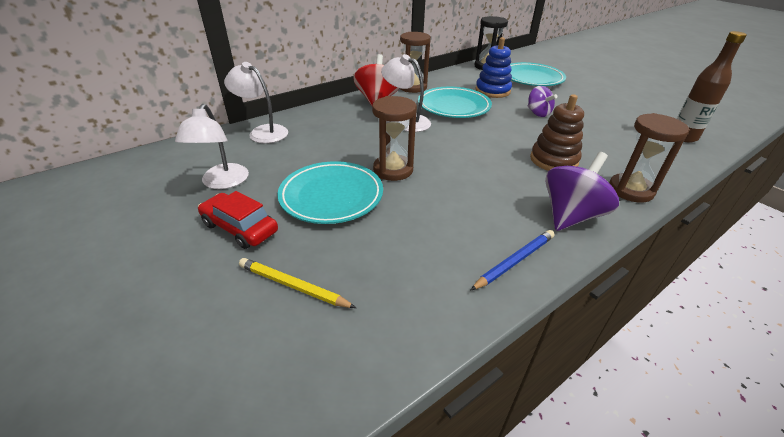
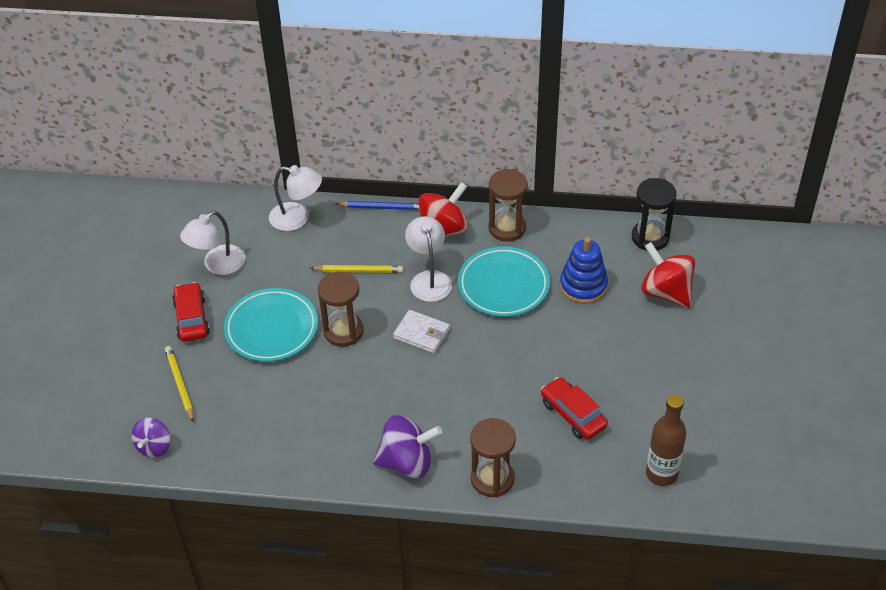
camera: 45 degrees right, 10 degrees up
white lamp [224,62,288,143] -> white lamp turned 120 degrees clockwise [269,165,322,231]
blue pencil [470,230,555,291] -> blue pencil moved to [336,201,420,210]
turquoise plate [510,62,566,86] -> red spinning top [641,242,695,308]
purple spinning top [528,86,557,117] -> purple spinning top moved to [132,418,170,457]
brown stacking toy [530,94,584,171] -> none
none -> yellow pencil [310,265,403,273]
none -> white wallet [393,310,450,353]
none -> red car [541,377,608,440]

